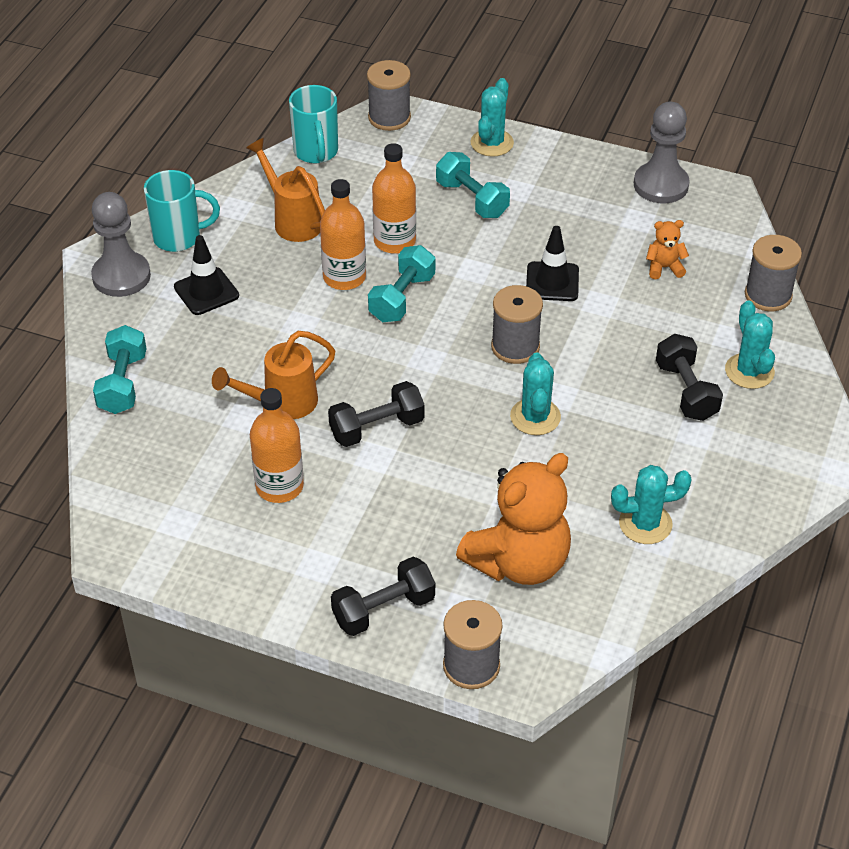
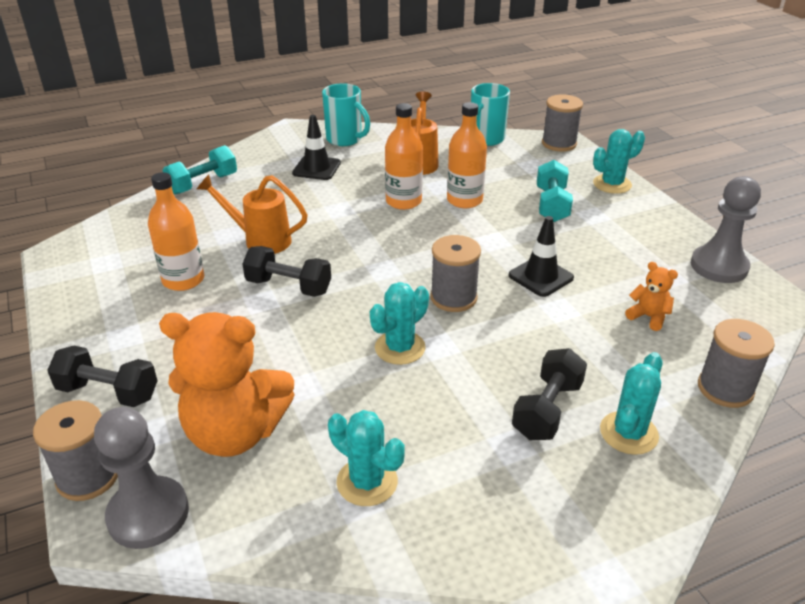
camera: 45 degrees right, 10 degrees down
grey pawn [91,192,151,297] -> grey pawn moved to [94,407,189,549]
turquoise dumbbell [368,245,435,322] -> none

